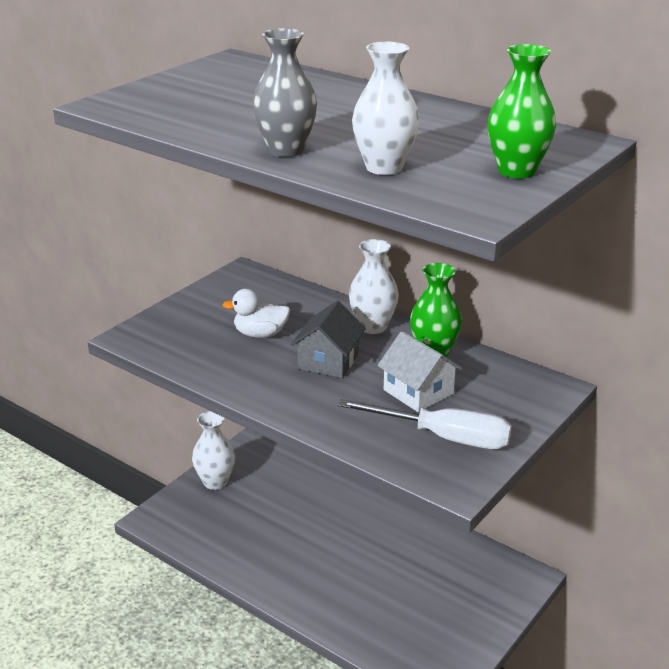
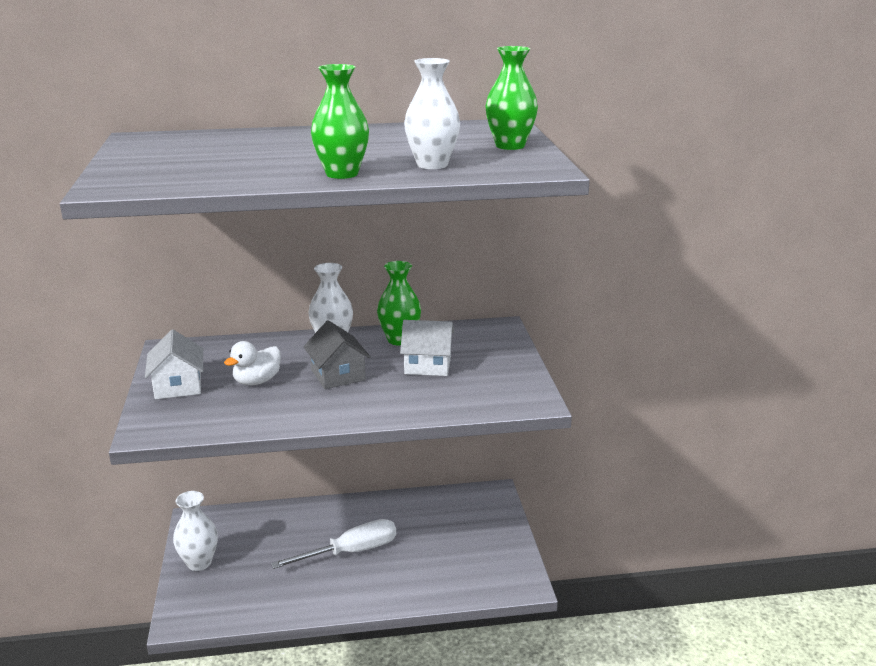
camera: 45 degrees left, 5 degrees down
grey vase [252,28,317,157] -> green vase [311,64,369,179]
white screwdriver [338,399,512,449] -> white screwdriver moved to [271,519,396,569]
none -> white house [145,330,203,399]

